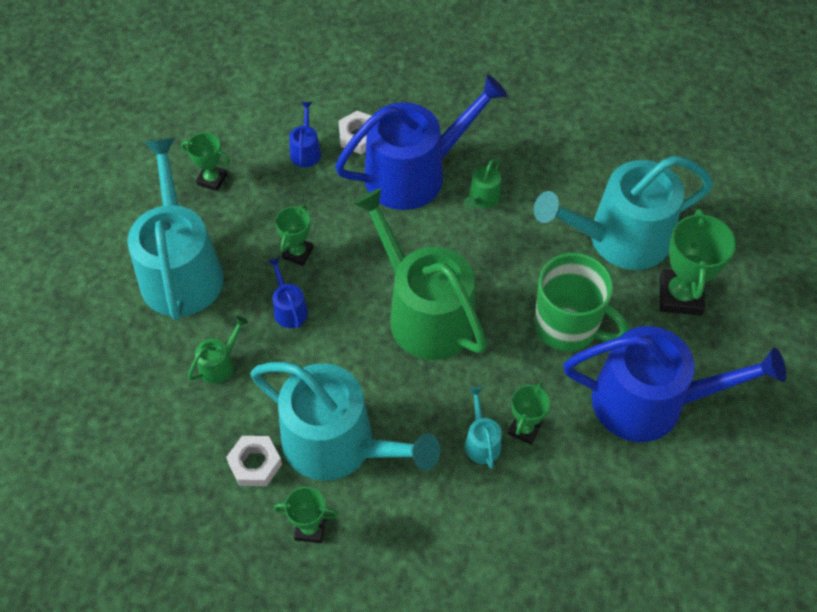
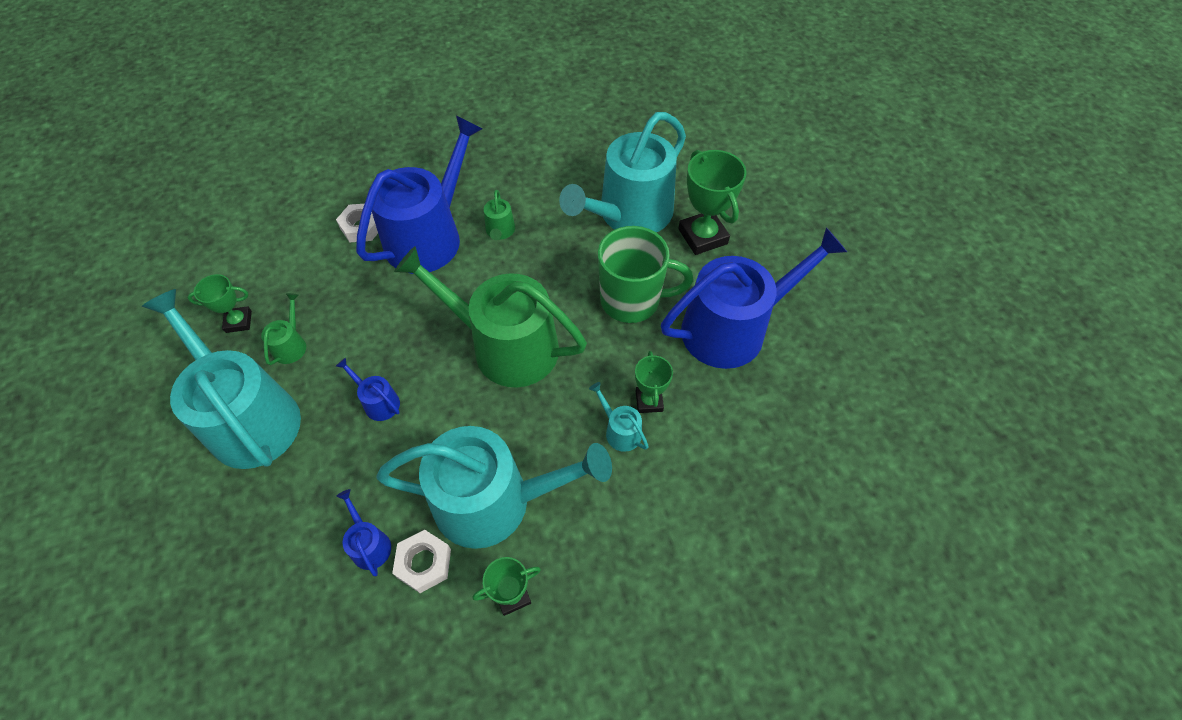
camera: 30 degrees left, 0 degrees up
green watering can [188,316,248,384] -> green watering can moved to [261,293,306,365]
green trophy [275,205,313,266] -> none
blue watering can [289,102,321,167] -> blue watering can moved to [337,489,391,576]

